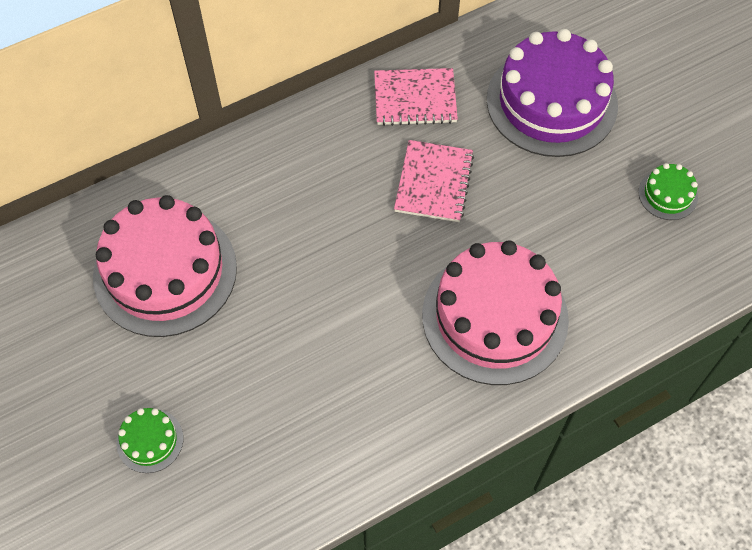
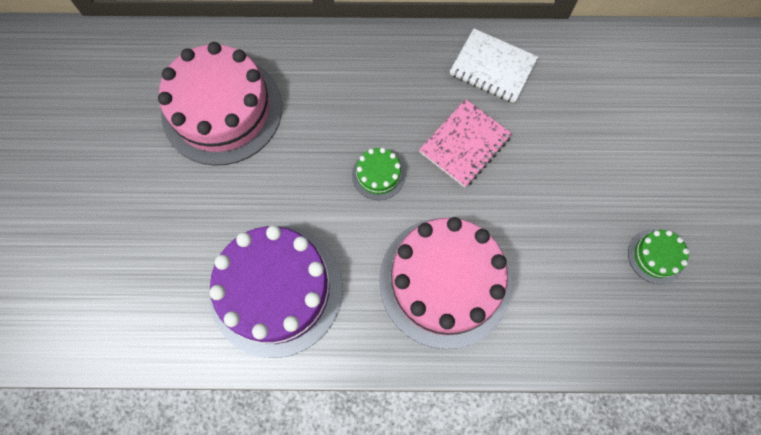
camera: 30 degrees right, 10 degrees up
green cake [117,408,183,473] -> green cake moved to [352,148,405,200]
pink notebook [374,68,458,126] -> white notebook [450,29,538,103]
purple cake [487,29,618,157] -> purple cake moved to [209,225,343,358]

